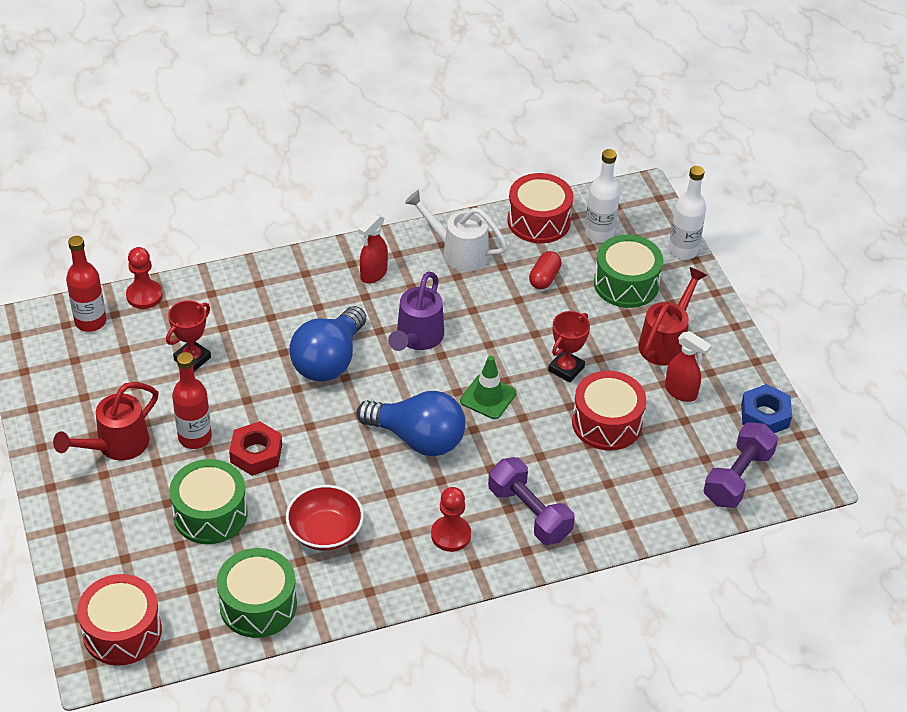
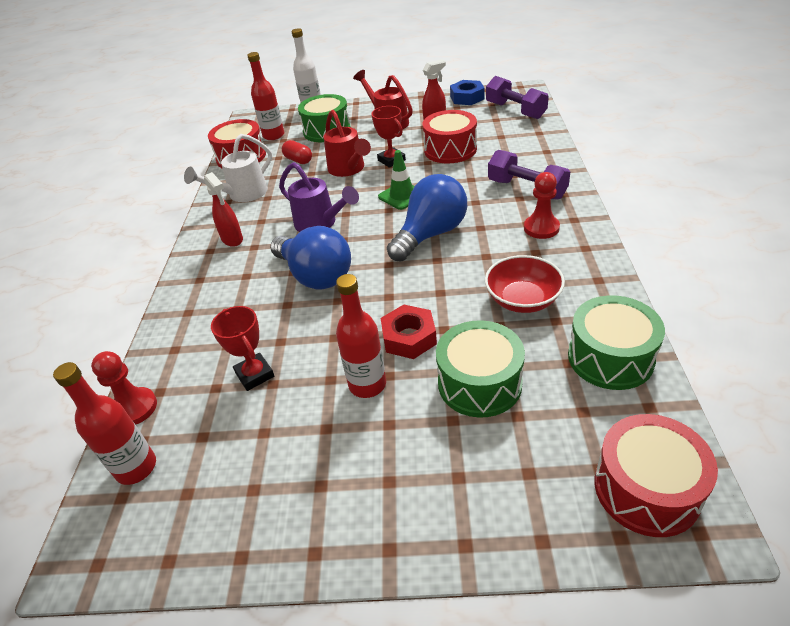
camera: 65 degrees left, 5 degrees down
red watering can [53,382,159,460] -> red watering can moved to [323,110,371,177]
purple dumbbell [488,457,575,545] -> purple dumbbell turned 60 degrees clockwise [488,150,570,199]
white bottle [585,149,620,243] -> red bottle [247,52,284,140]

